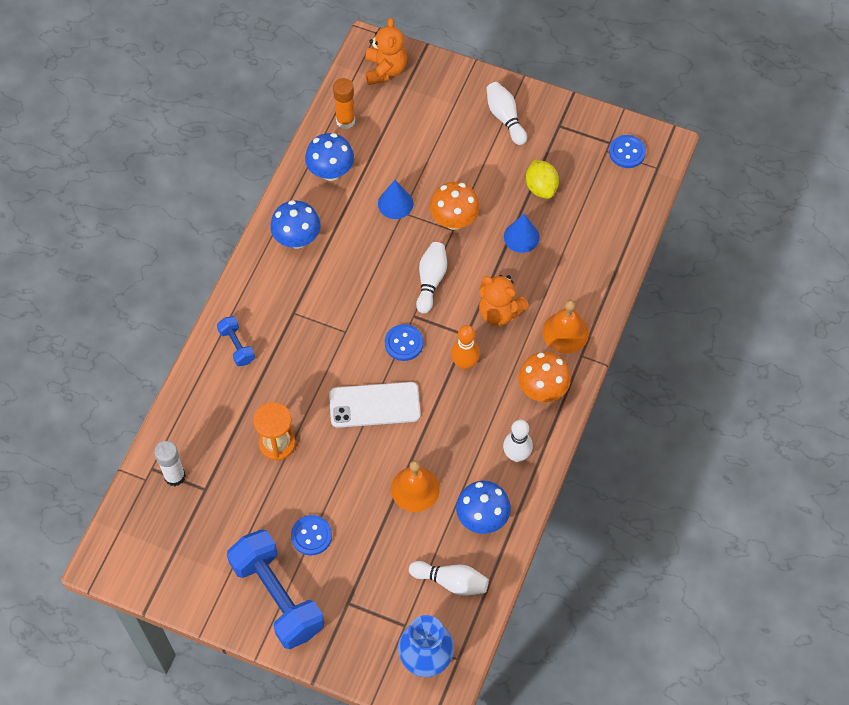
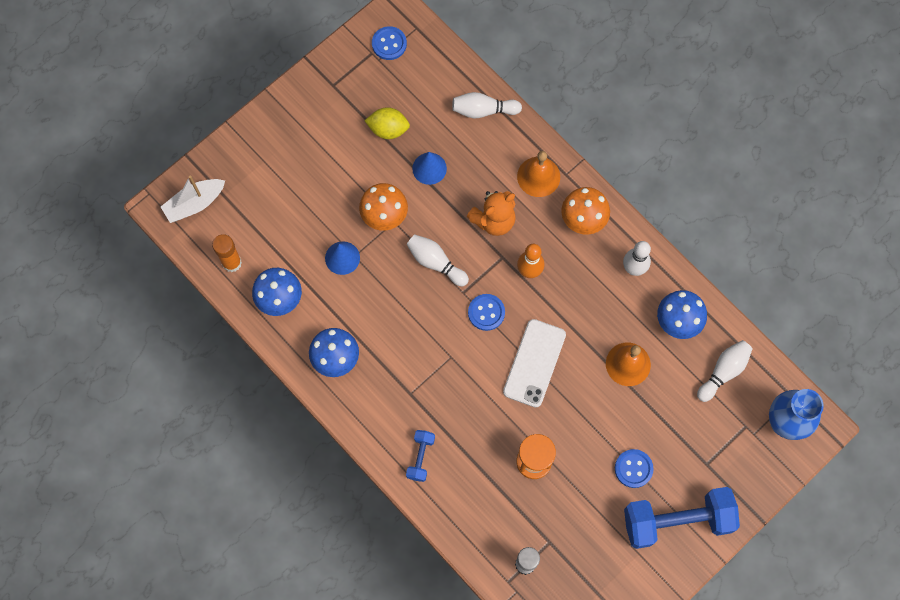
camera: 65 degrees left, 10 degrees up
blue dumbbell [217,316,255,366] -> blue dumbbell turned 75 degrees counterclockwise [406,430,435,482]
orange teddy bear [365,18,407,85] -> white boat [161,175,225,223]
white bowling pin [487,82,527,145] -> white bowling pin moved to [452,92,522,118]

